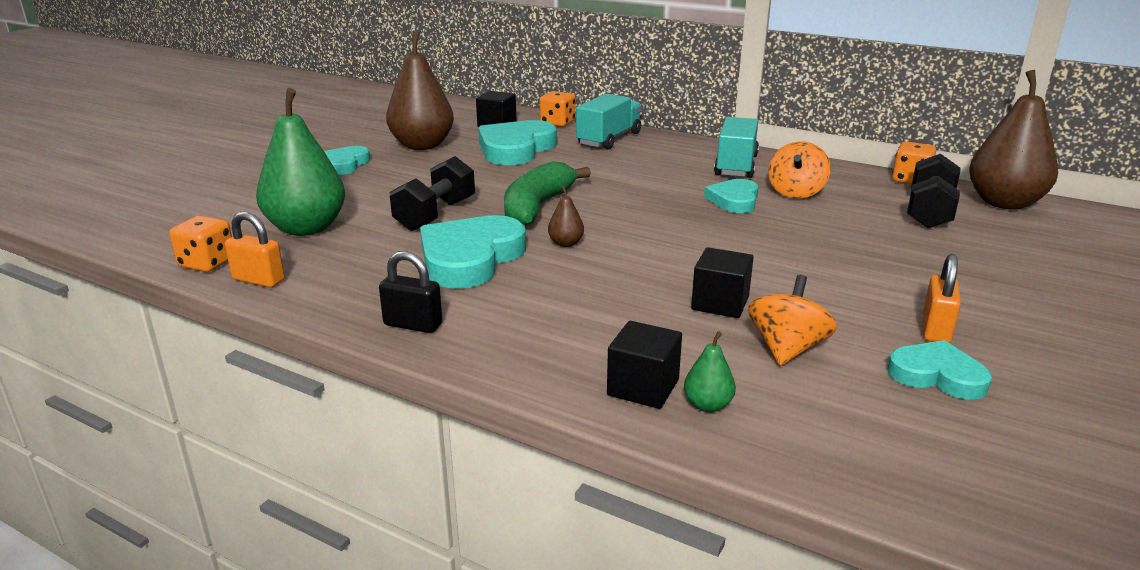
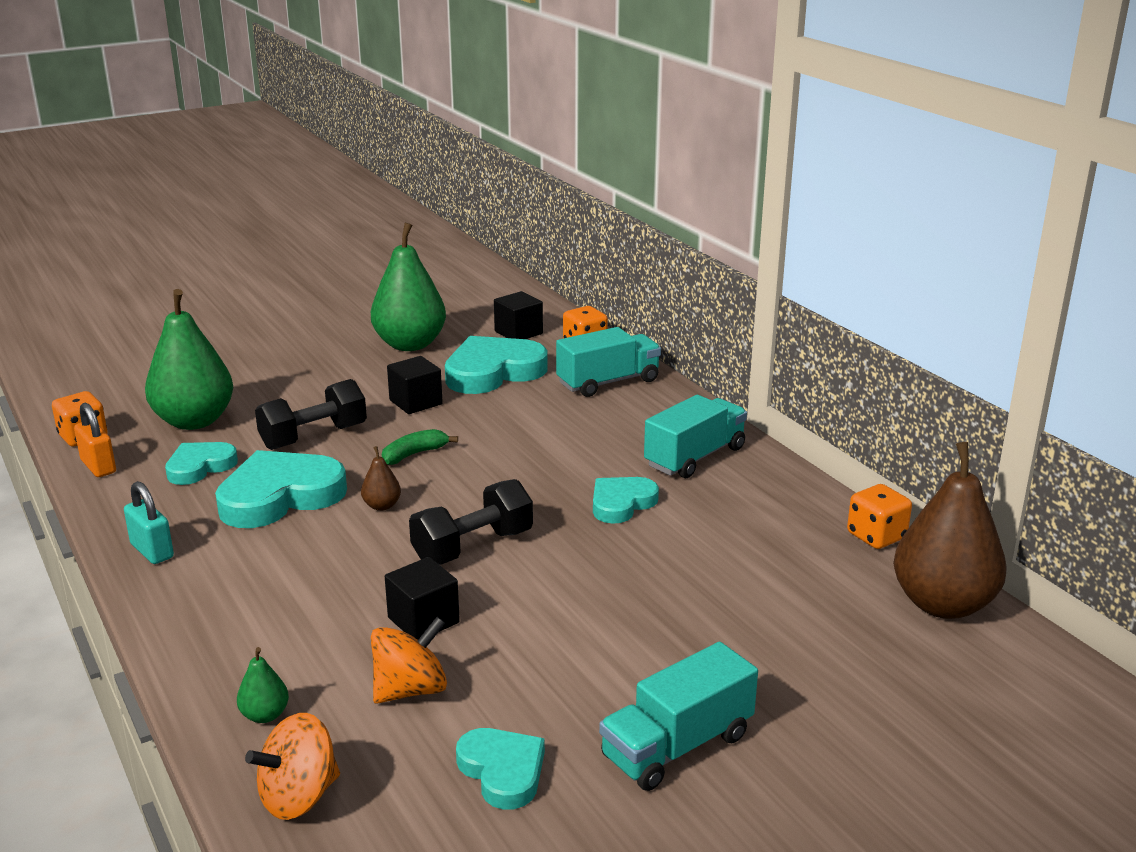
camera: 30 degrees right, 0 degrees up
turquoise heart [324,146,370,175] -> turquoise heart moved to [165,442,238,485]
black padlock [379,251,443,333] -> turquoise padlock [124,481,174,564]
brown pear [386,31,454,150] -> green pear [371,223,446,351]
green banana [504,161,591,226] -> green banana [382,429,458,465], size x0.53
black cube [607,321,682,409] -> black cube moved to [387,356,443,414]
orange spinning top [768,141,831,199] -> orange spinning top moved to [245,713,340,820]
black dumbbell [907,154,960,229] -> black dumbbell moved to [409,479,533,565]
orange padlock [923,254,961,343] -> none
none -> turquoise truck [599,642,758,791]

